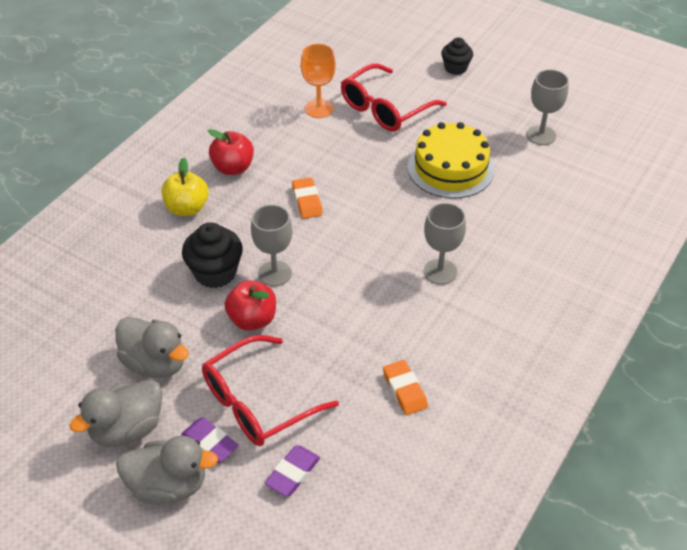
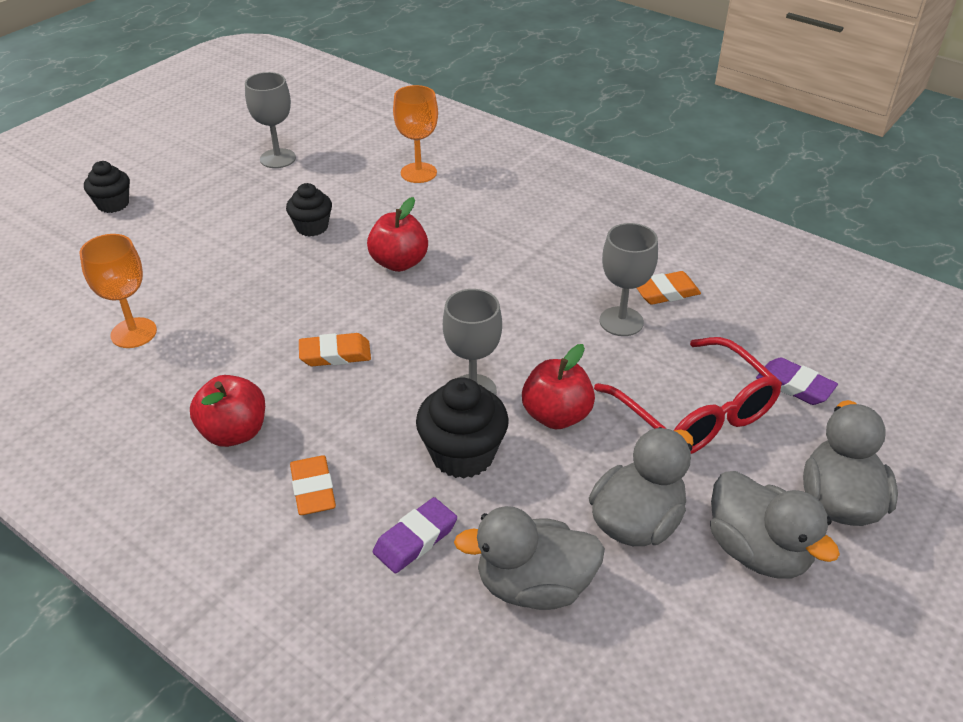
camera: 85 degrees left, 5 degrees down
yellow apple [162,158,209,216] -> orange eraser [290,455,336,515]
purple eraser [181,417,239,463] -> purple eraser moved to [373,497,457,574]
red glasses [341,64,447,132] -> none
yellow cake [408,122,494,199] -> black cupcake [286,183,332,237]
grey goblet [424,203,466,285] -> grey goblet moved to [599,223,658,336]
none -> red apple [367,197,428,272]
none -> orange goblet [393,85,438,183]
none -> grey duck [454,506,605,610]

